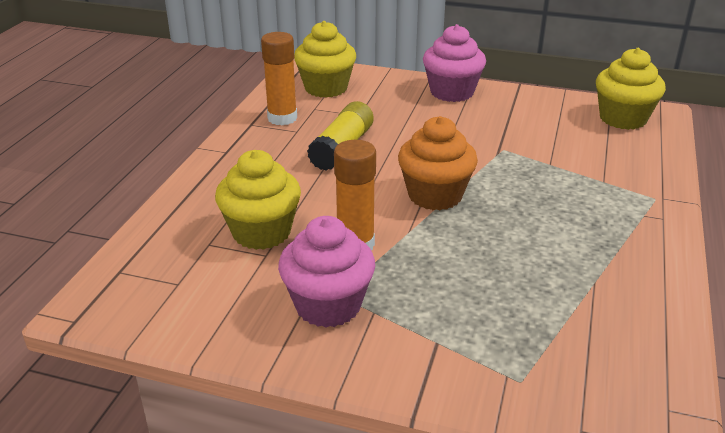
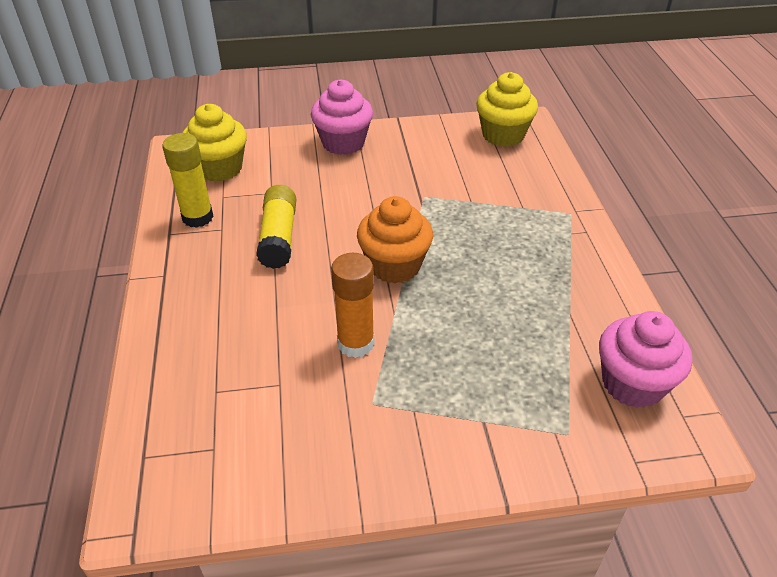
camera: 25 degrees left, 10 degrees up
yellow cupcake [215,150,301,250] -> none
orange glue stick [261,32,297,125] -> yellow glue stick [162,133,214,228]
pink cupcake [278,216,375,328] -> pink cupcake moved to [599,311,692,408]

